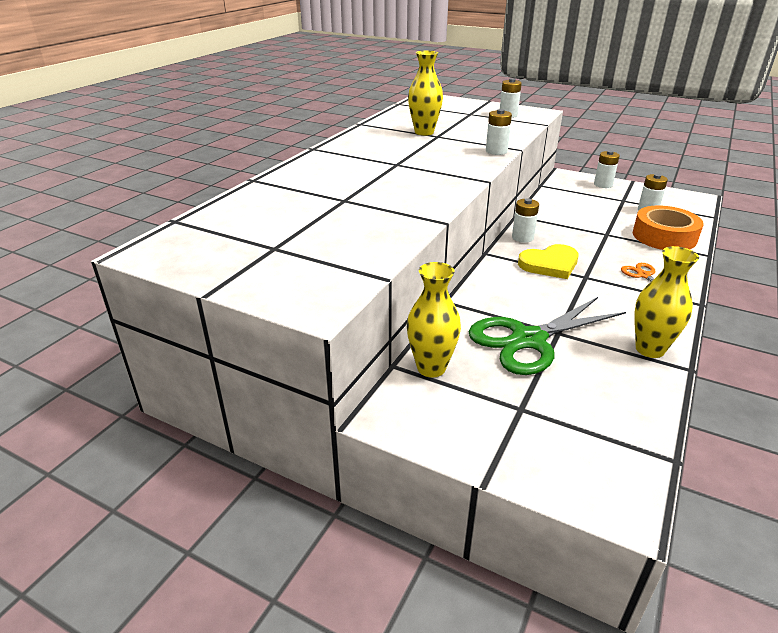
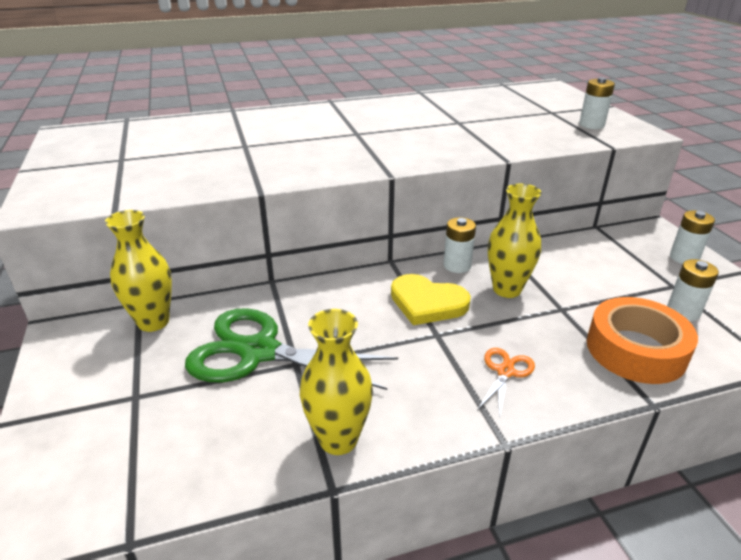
camera: 45 degrees right, 0 degrees up
yellow vase [408,50,443,136] -> yellow vase moved to [488,184,541,298]
white battery [486,109,512,155] -> none

